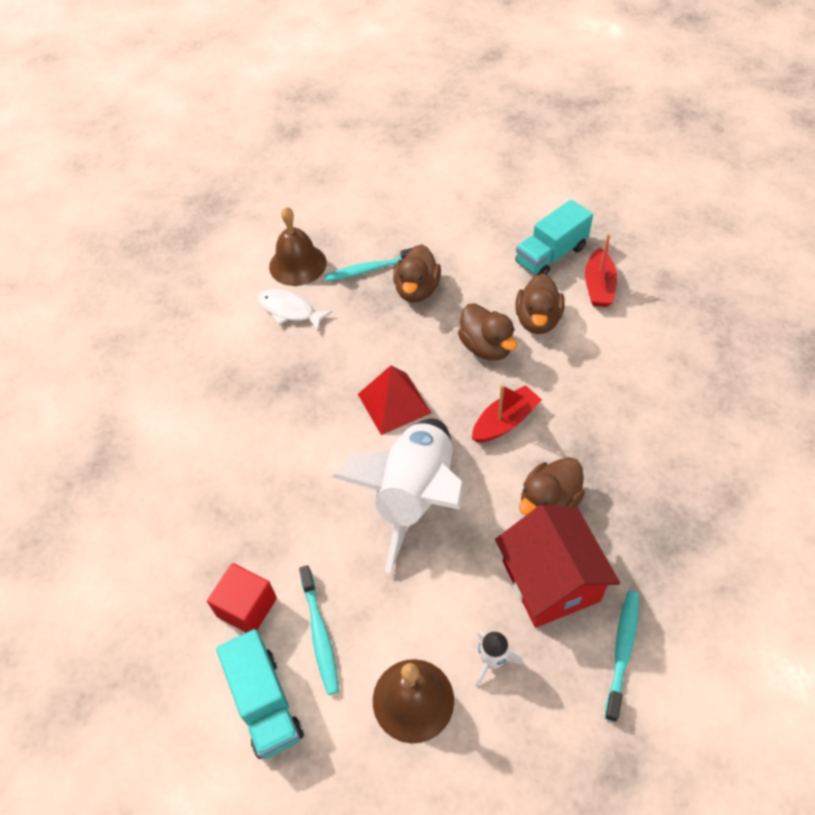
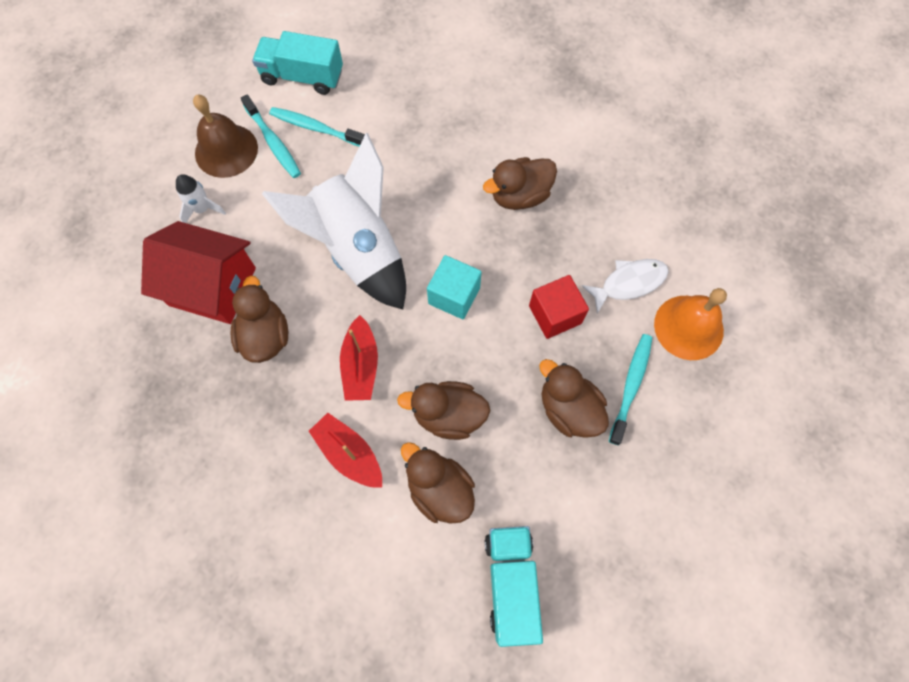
camera: 125 degrees right, 15 degrees up
red cube [207,563,277,633] -> red cube moved to [529,275,589,339]
brown bell [269,207,327,286] -> orange bell [654,288,727,360]
red pyramid [358,365,431,435] -> turquoise cube [427,255,482,319]
red boat [585,234,617,307] -> red boat moved to [309,413,382,488]
turquoise toothbrush [605,591,639,722] -> turquoise toothbrush moved to [241,94,301,178]
none -> brown duck [483,157,557,210]

